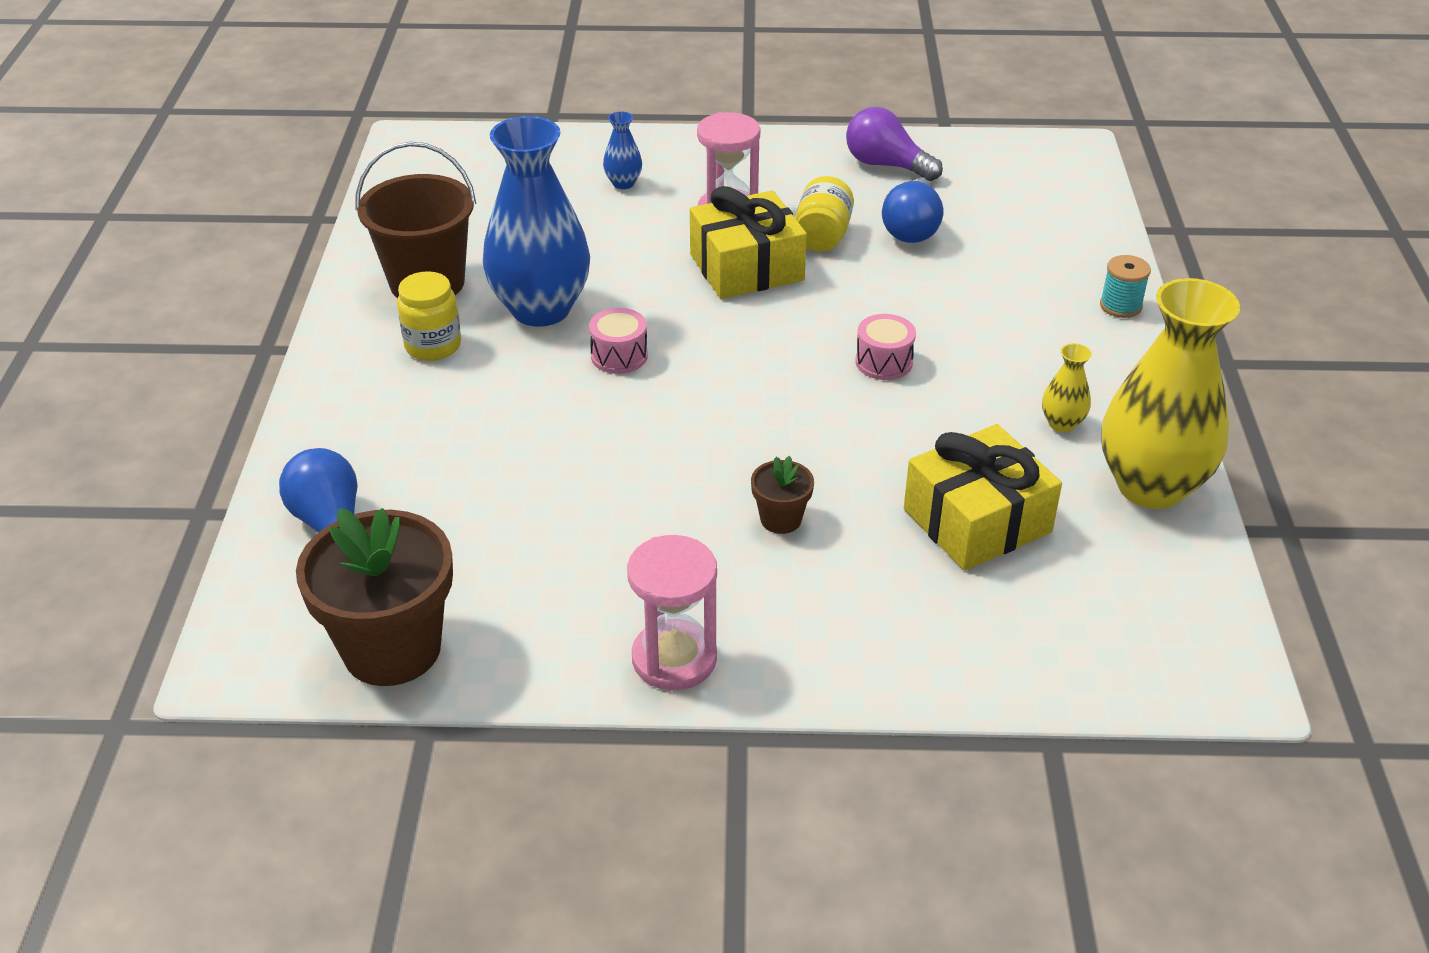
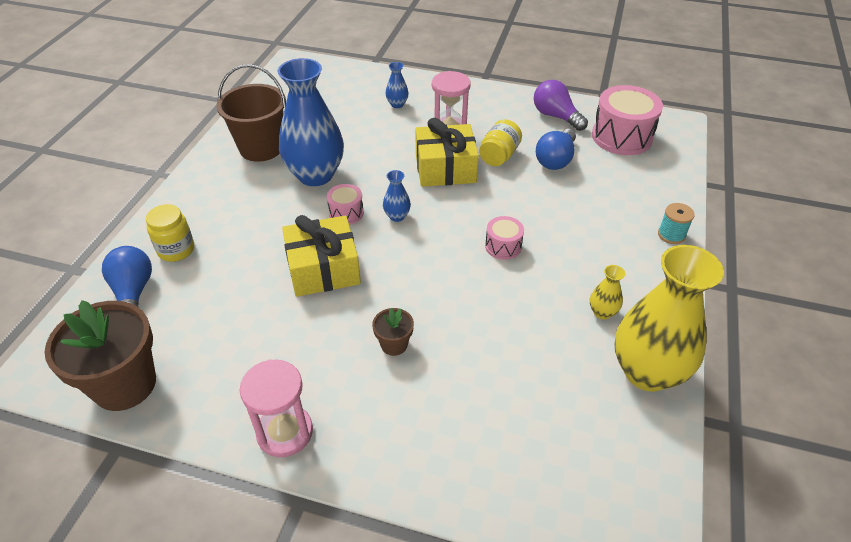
camera: 15 degrees right, 5 degrees up
yellow jar [397,271,461,361] -> yellow jar moved to [146,204,194,262]
yellow gift [904,424,1062,571] -> yellow gift moved to [282,215,361,297]
none -> blue vase [383,170,411,222]
none -> pink drum [592,85,663,155]

